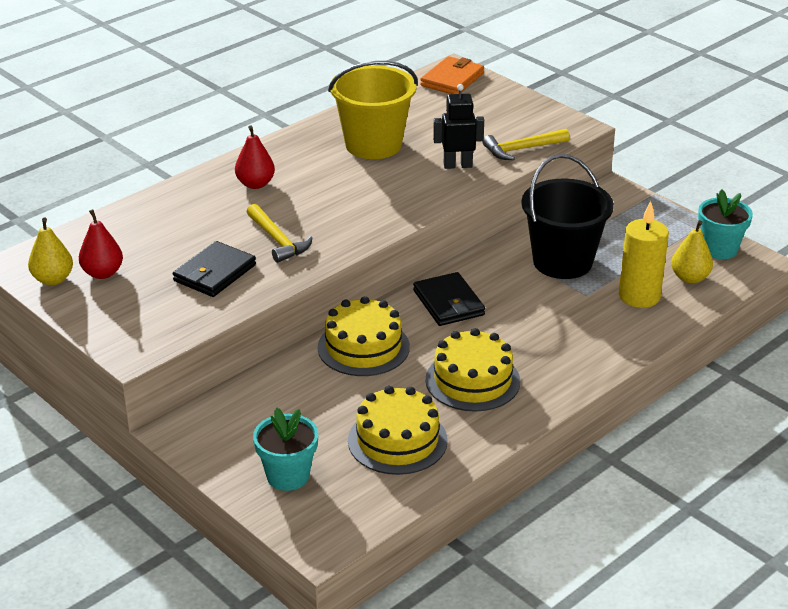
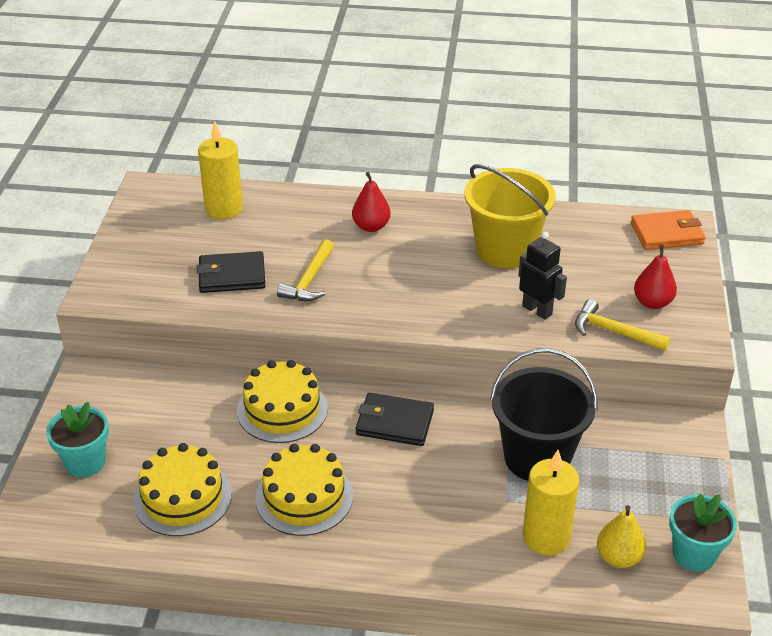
camera: 50 degrees right, 5 degrees up
yellow pear [28,218,73,285] -> none
red pear [79,209,123,279] -> red pear moved to [634,244,677,309]
black wallet [413,272,485,326] -> black wallet turned 75 degrees clockwise [356,393,434,446]
none -> yellow candle [198,121,243,219]

